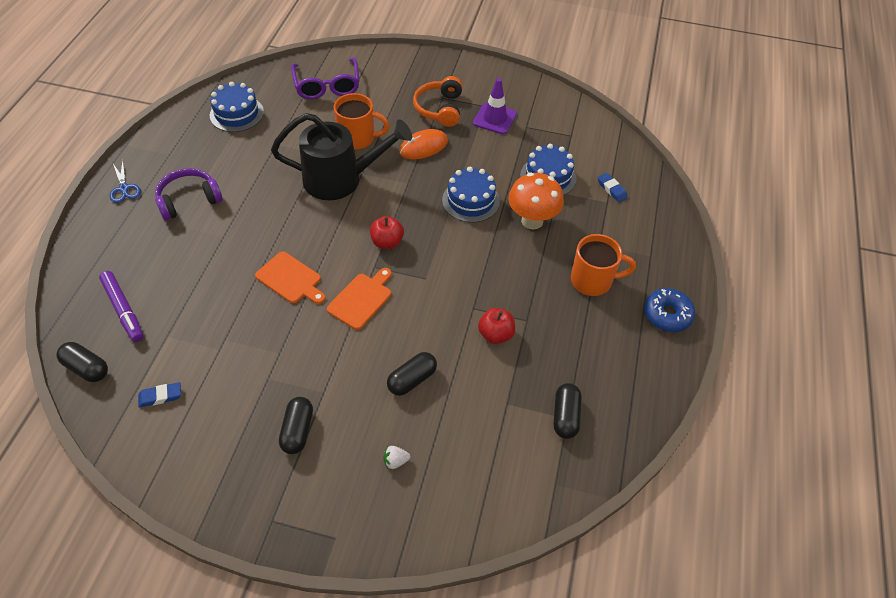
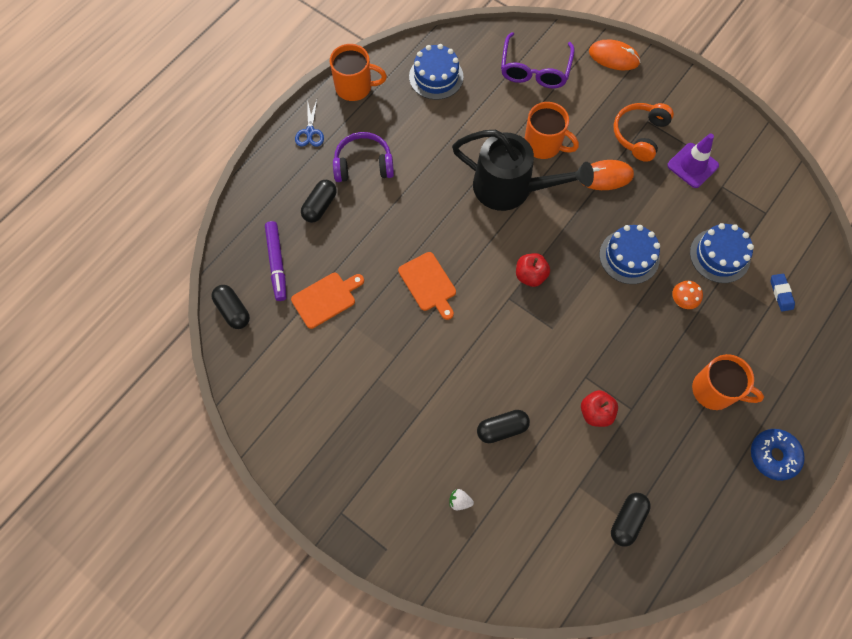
camera: 25 degrees right, 15 degrees up
blue eraser [138,382,181,408] -> none
black capsule [279,397,313,454] -> black capsule moved to [301,180,337,223]
orange cutting board [327,268,392,330] -> orange cutting board moved to [291,273,364,329]
orange mushroom [508,172,564,230] -> orange mushroom [672,281,703,309], size x0.52
none -> orange mug [330,44,387,101]
none -> orange mouse [589,40,641,70]

